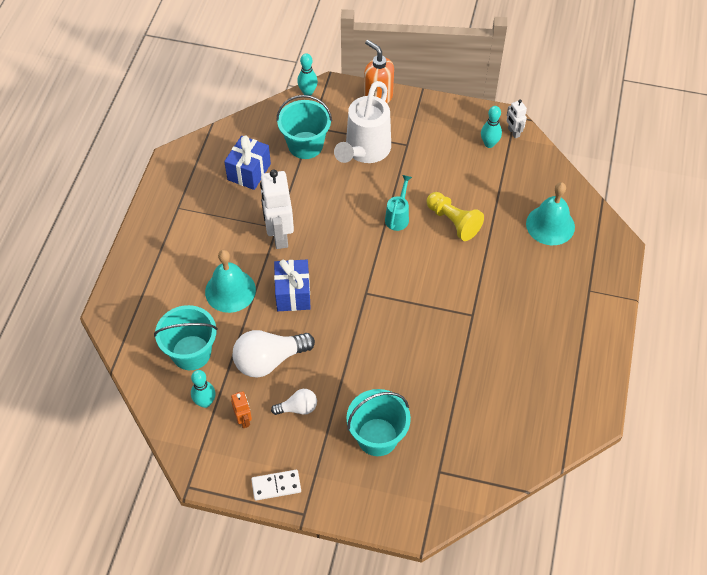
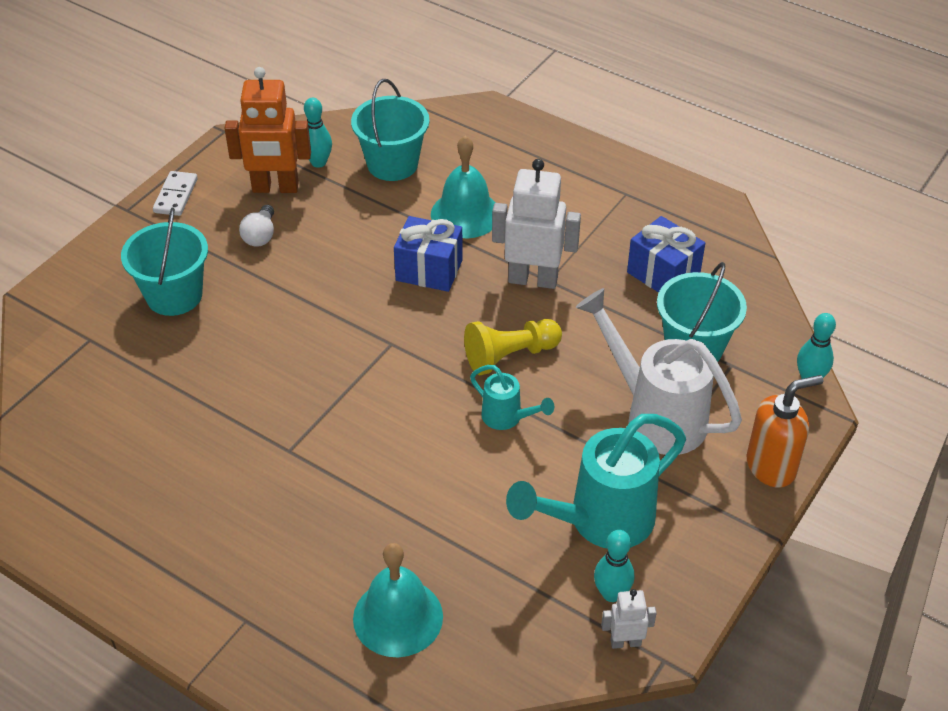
camera: 110 degrees right, 10 degrees down
orange robot [231,392,252,428] -> orange robot [225,67,311,193], size x2.02
white light bulb [232,330,315,377] -> none
yellow pawn [426,192,484,241] -> yellow pawn moved to [464,319,562,375]
none -> turquoise watering can [506,414,686,548]

